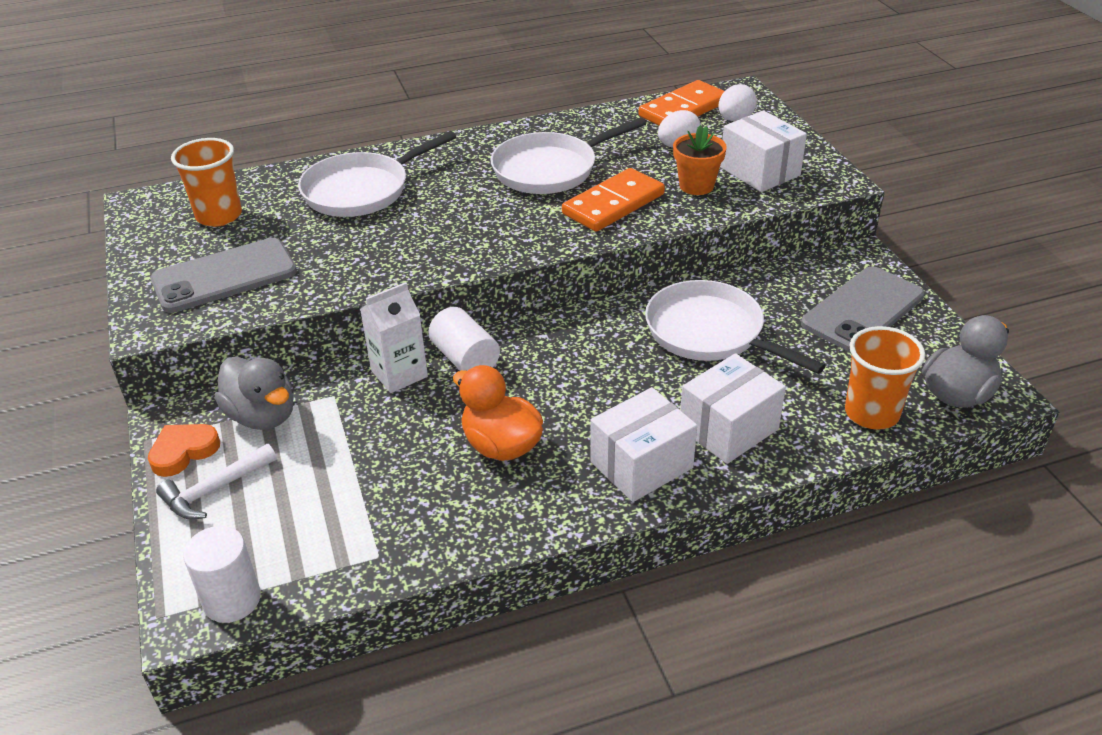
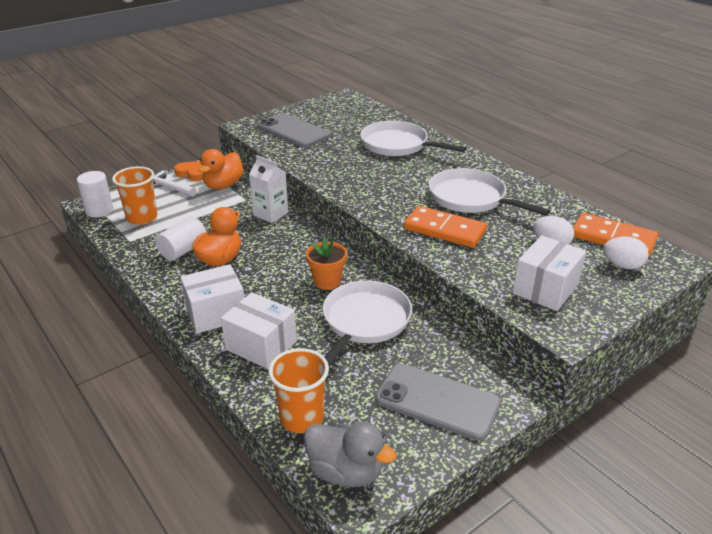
camera: 70 degrees right, 5 degrees down
orange cup [171,138,242,227] -> orange cup moved to [112,166,157,225]
grey duck [215,357,293,430] -> orange duck [198,149,244,189]
white cylinder [428,307,500,371] -> white cylinder moved to [155,217,207,261]
white box [590,387,697,502] -> white box turned 60 degrees counterclockwise [180,264,244,334]
orange flower pot [673,125,727,195] -> orange flower pot moved to [306,237,347,290]

